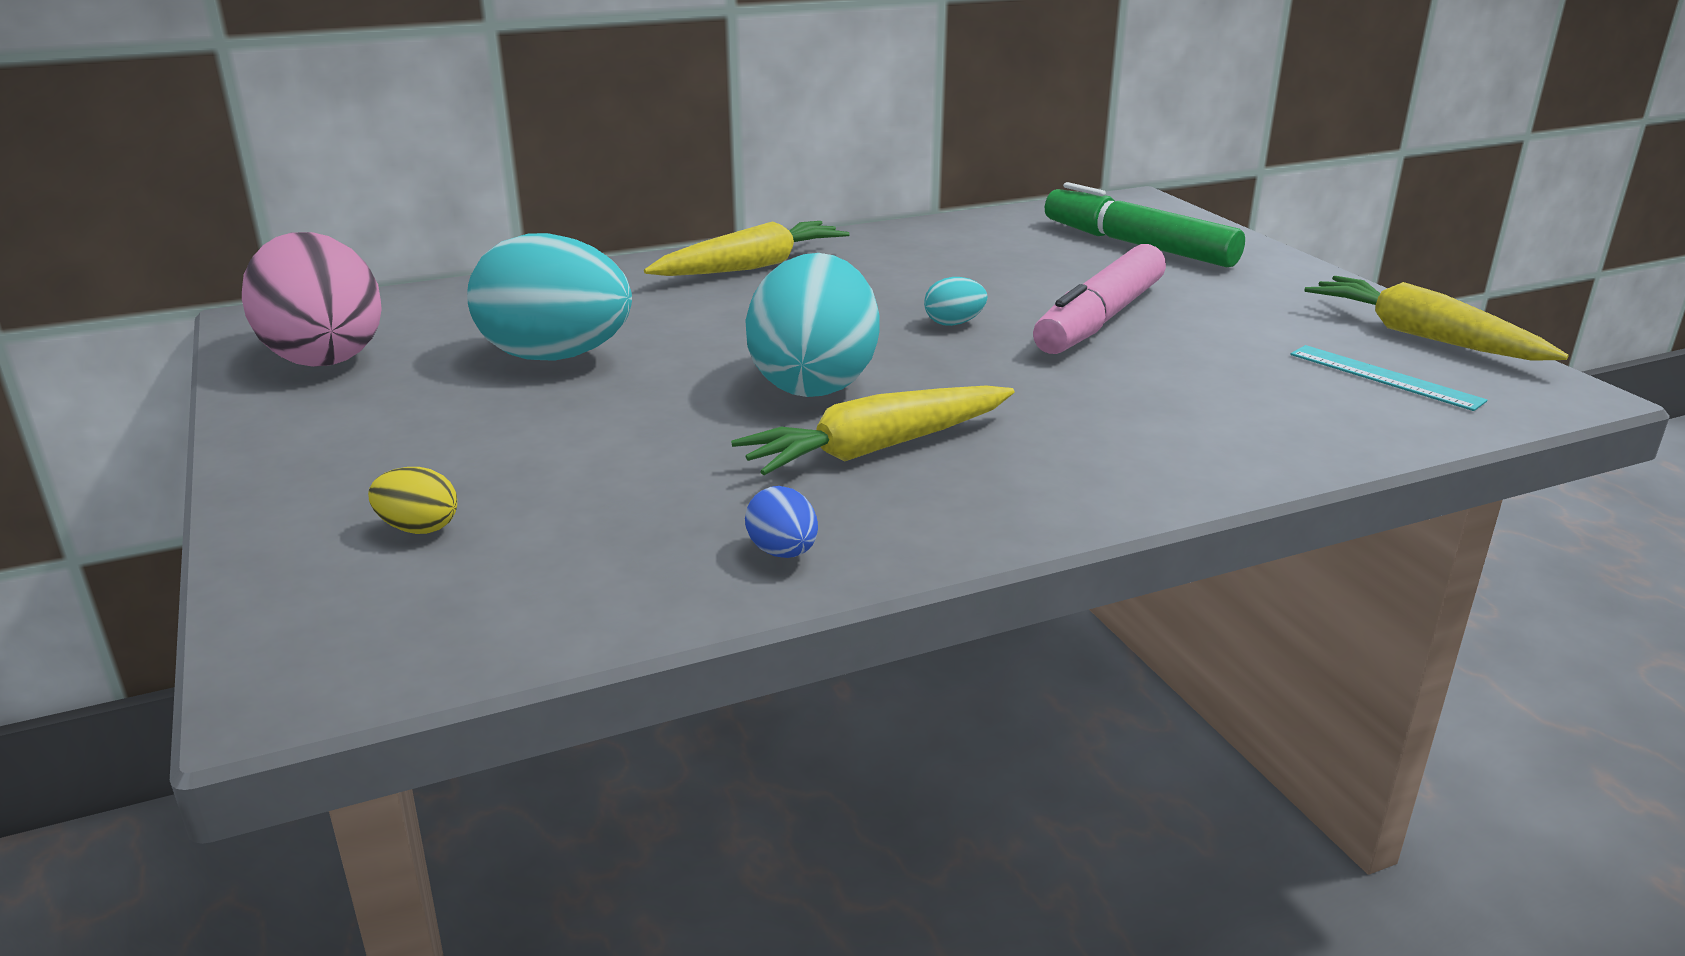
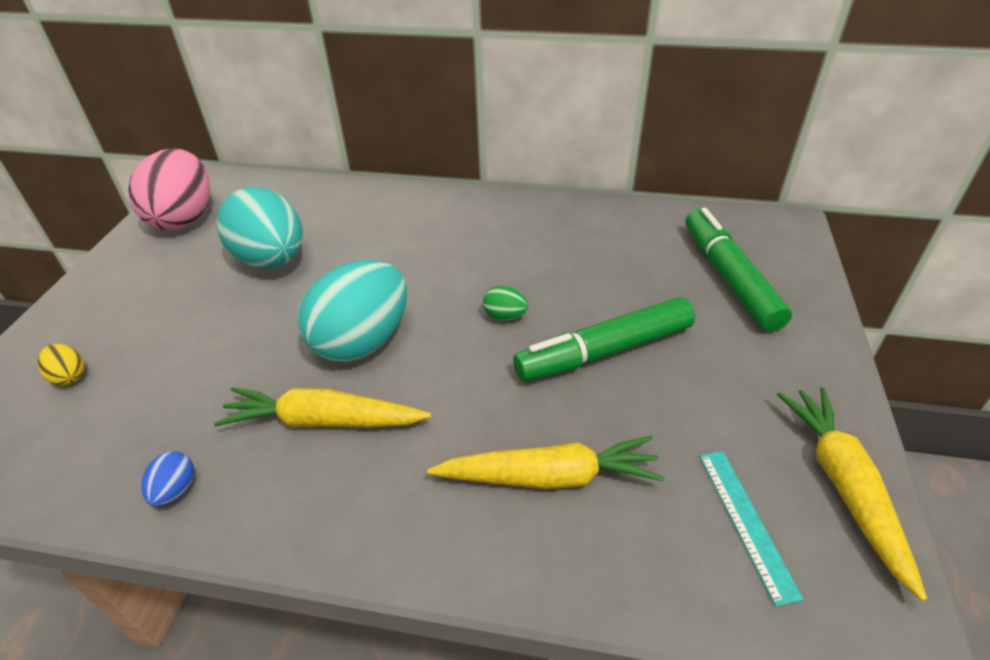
camera: 35 degrees right, 15 degrees up
yellow carrot [644,221,850,276] -> yellow carrot moved to [427,436,665,489]
turquoise egg [924,277,987,326] -> green egg [483,286,528,320]
pink marker [1033,244,1166,354] -> green marker [513,297,695,382]

